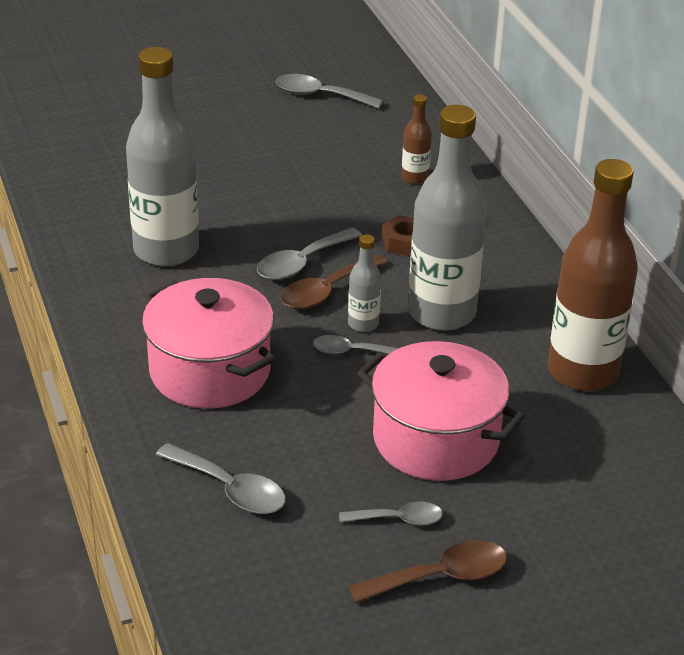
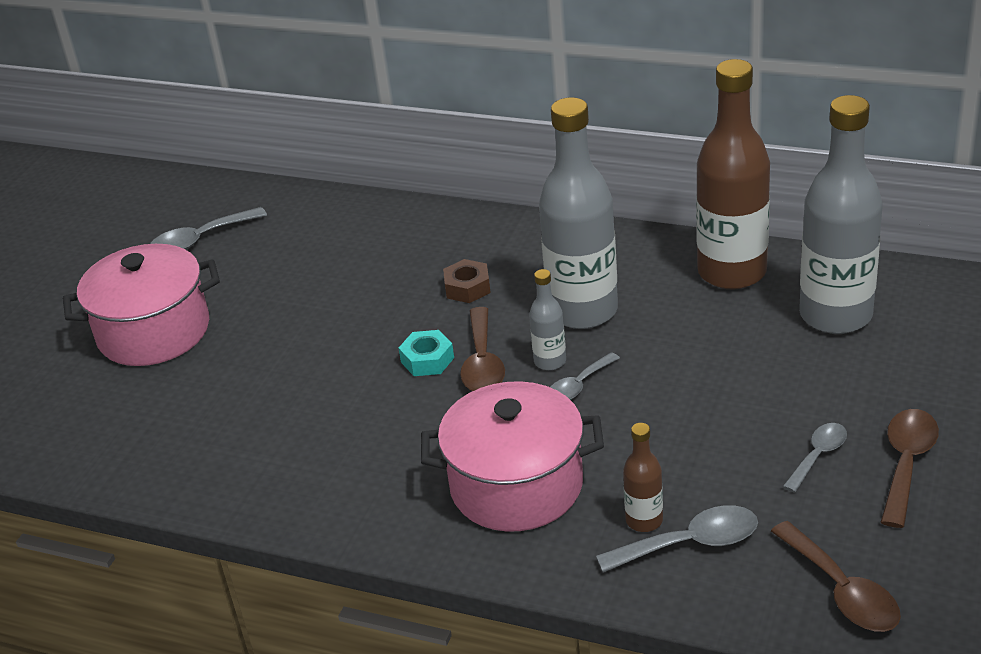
camera: 45 degrees left, 0 degrees up
grey bottle [126,47,199,267] -> grey bottle moved to [799,95,883,334]
grey spoon [257,228,362,280] -> turquoise nut [399,330,454,376]
pink pot [357,341,525,481] -> pink pot moved to [63,244,220,366]
brown bottle [401,94,432,184] -> brown bottle moved to [623,423,663,532]
none -> brown spoon [771,521,901,632]

